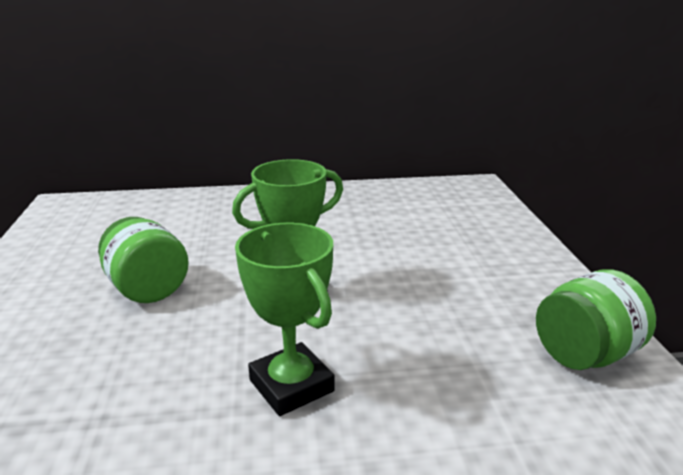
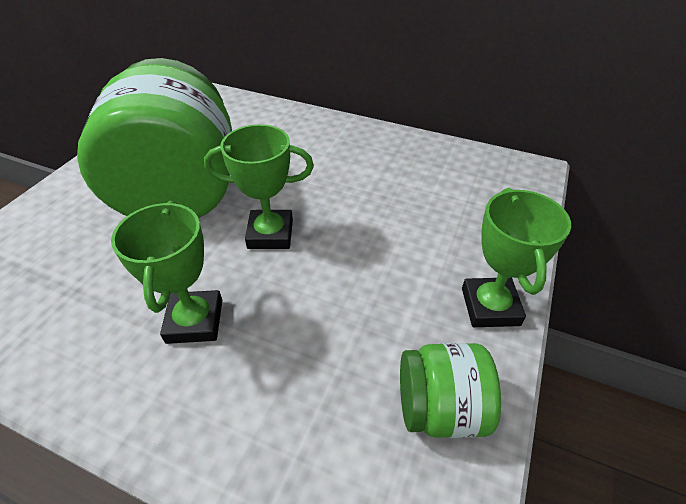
camera: 30 degrees right, 20 degrees up
green jar [98,217,189,303] -> green jar [77,58,232,218], size x2.16
none -> green trophy [462,188,571,327]

